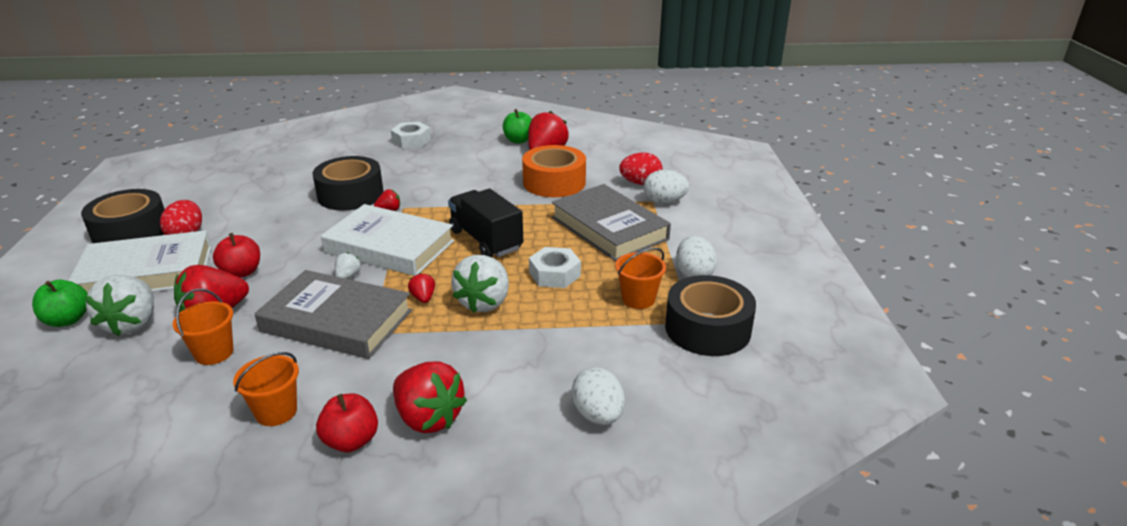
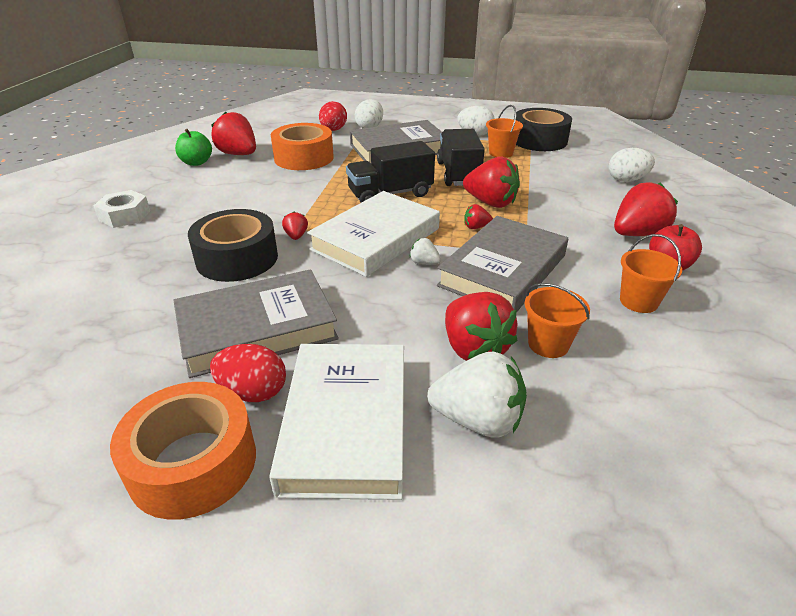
camera: 75 degrees left, 5 degrees up
green apple [32,280,88,327] -> none
black tape [81,189,165,243] -> orange tape [110,382,256,520]
red apple [213,233,260,278] -> none
white strawberry [451,255,509,313] -> red strawberry [463,156,520,208]
white nut [529,247,581,288] -> black truck [437,129,485,186]
none -> grey book [173,269,339,378]

